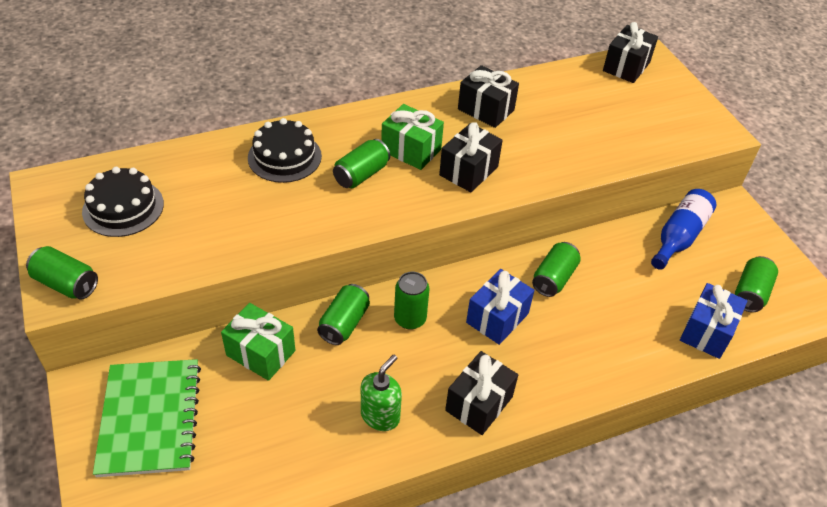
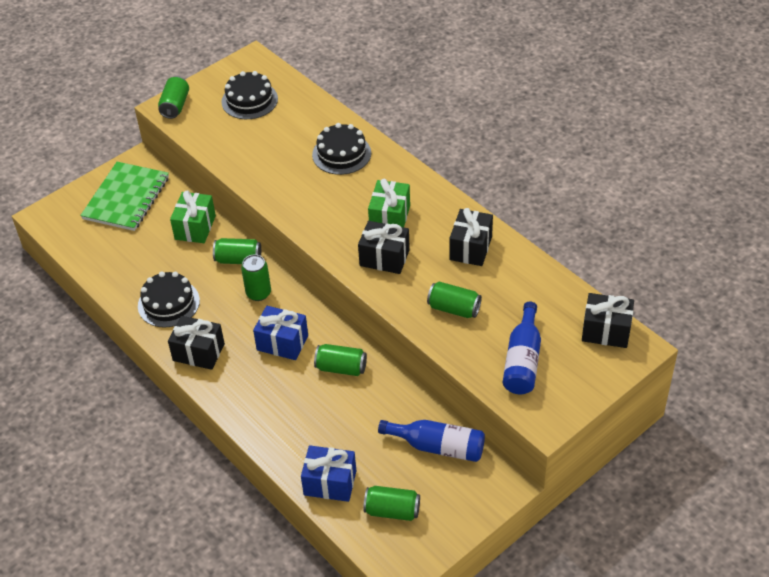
camera: 75 degrees right, 0 degrees up
green notebook [93,359,201,477] -> green notebook turned 45 degrees counterclockwise [80,162,169,231]
green can [333,139,390,188] -> green can moved to [427,282,482,318]
green soap dispenser [361,354,402,431] -> black cake [138,272,200,328]
none -> blue bottle [503,301,541,394]

